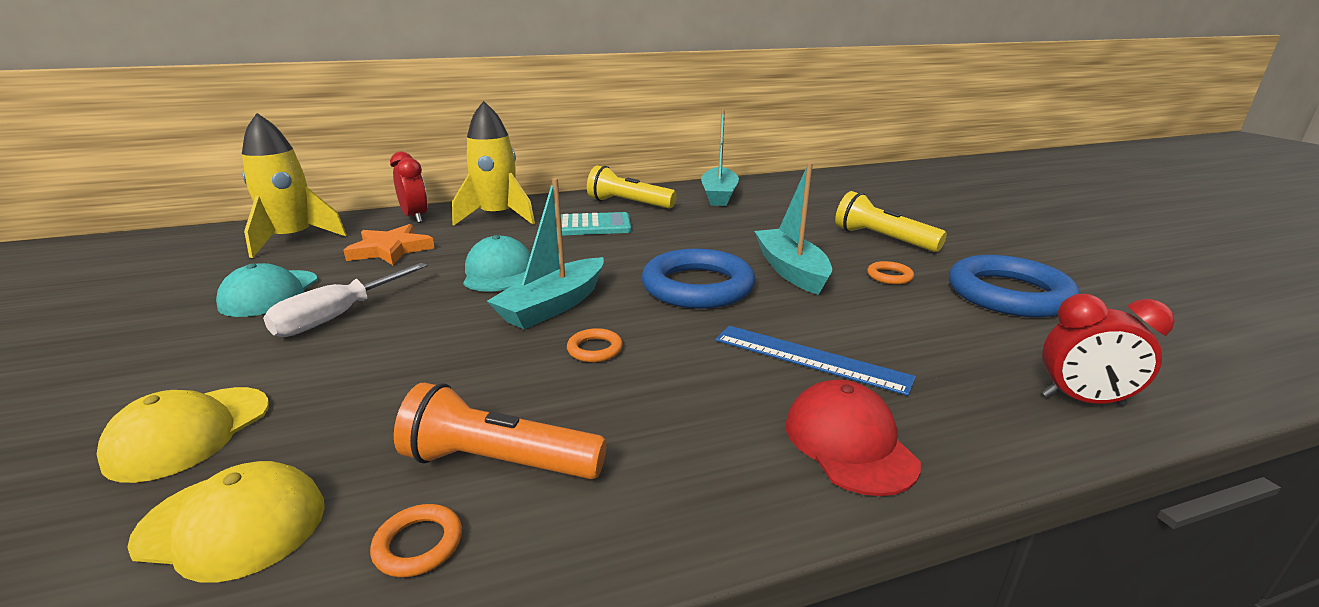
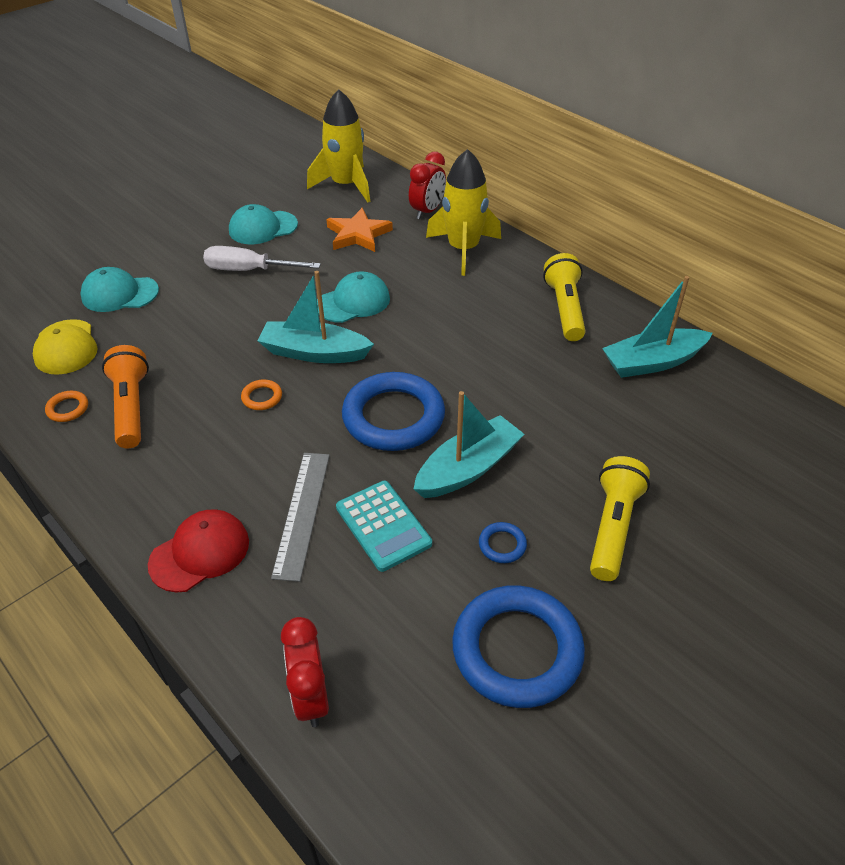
camera: 65 degrees right, 20 degrees up
yellow cap [97,387,269,483] -> turquoise cap [80,267,159,312]
turquoise calculator [561,212,631,235] -> turquoise calculator moved to [336,481,432,572]
blue ruler [715,326,916,396] -> grey ruler [271,453,330,582]
orange ring [867,261,914,285] -> blue ring [479,522,527,563]

